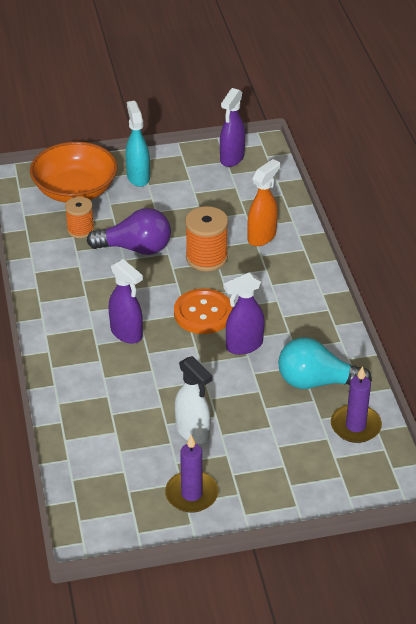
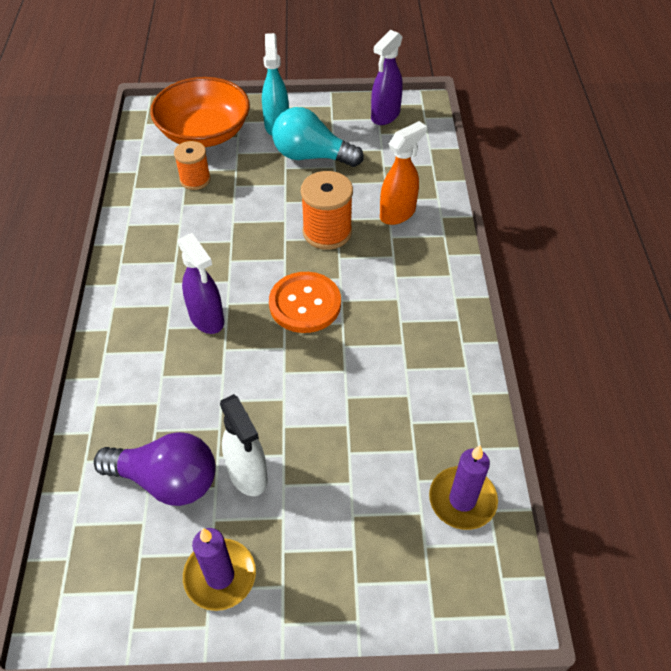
camera: 10 degrees right, 10 degrees up
purple light bulb [87,208,171,255] -> purple light bulb moved to [94,432,216,506]
purple spray bottle [224,272,265,355] -> none
turquoise light bulb [278,337,372,389] -> turquoise light bulb moved to [272,107,364,167]

